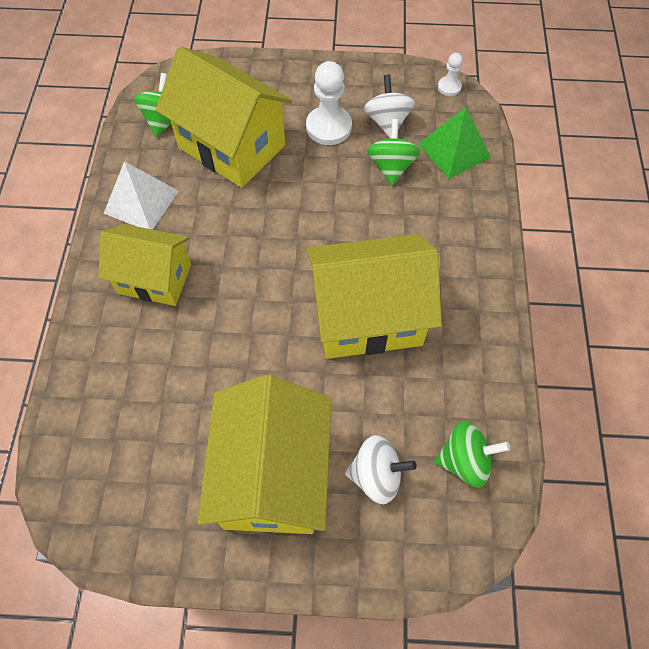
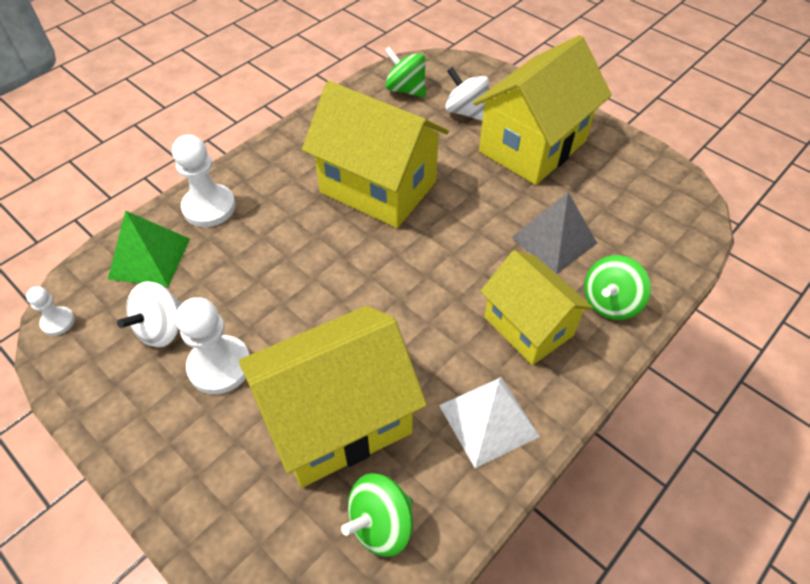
camera: 140 degrees left, 10 degrees down
yellow house [156,47,292,188] -> yellow house turned 75 degrees clockwise [239,306,427,488]
green spinning top [367,119,420,185] -> green spinning top moved to [584,255,651,320]
none -> white pawn [172,135,236,227]
none -> grey pyramid [511,192,597,274]

